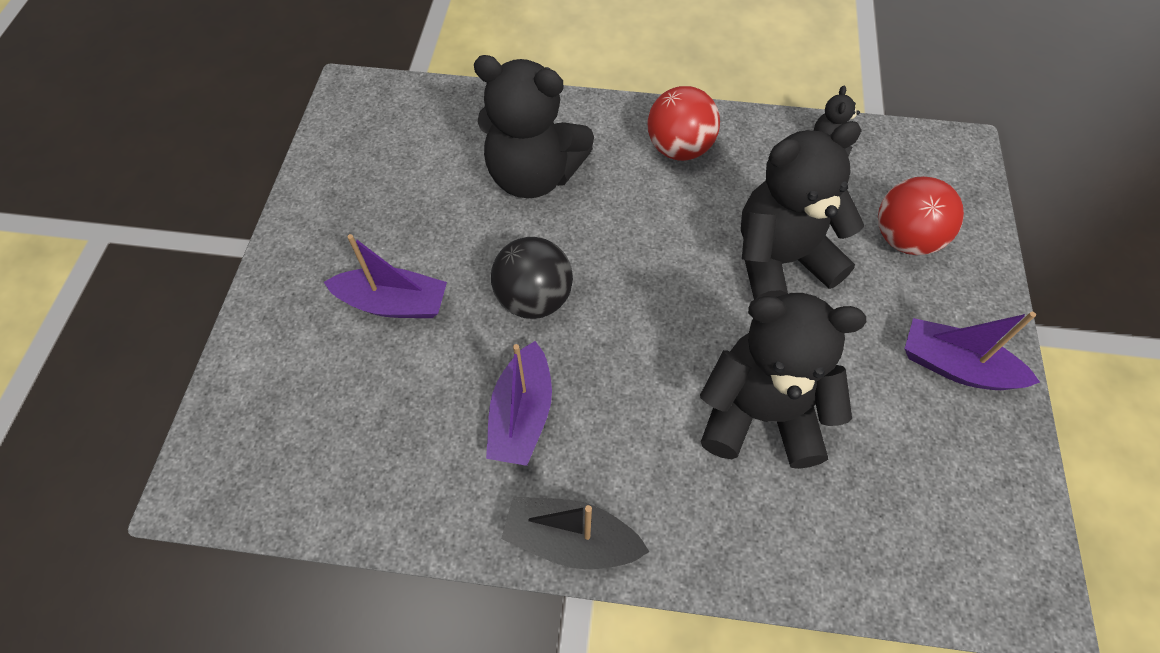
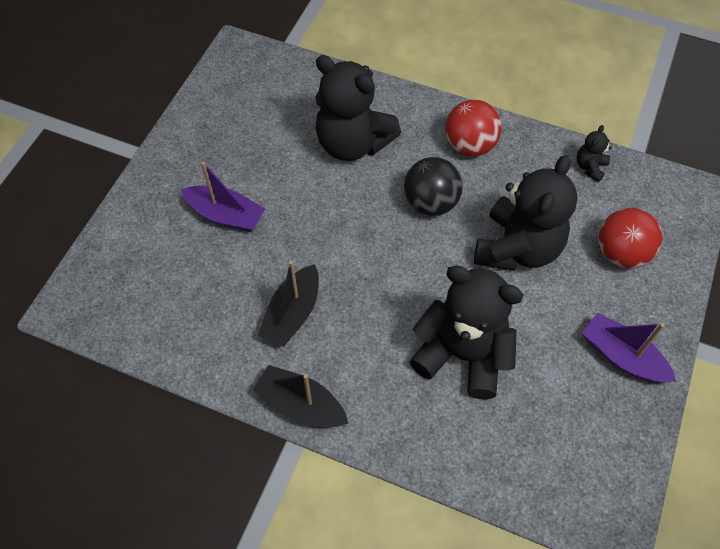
camera: 15 degrees right, 0 degrees up
purple boat [486,341,552,466] -> black boat [258,261,319,347]
black ball [491,237,573,319] -> black ball moved to [404,157,463,216]
black teddy bear [741,121,864,300] -> black teddy bear turned 120 degrees clockwise [474,155,578,271]

